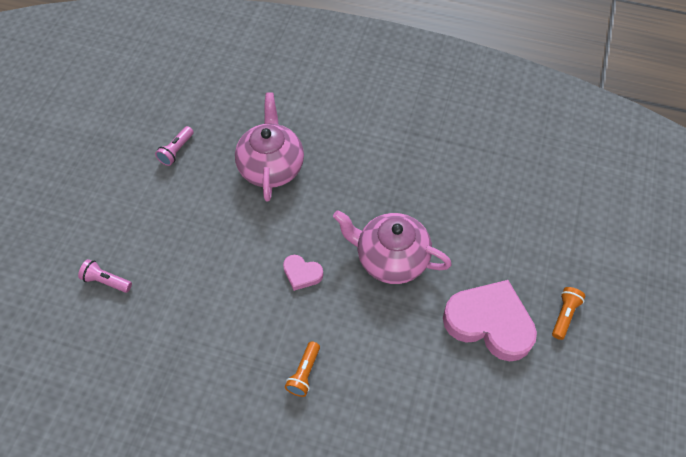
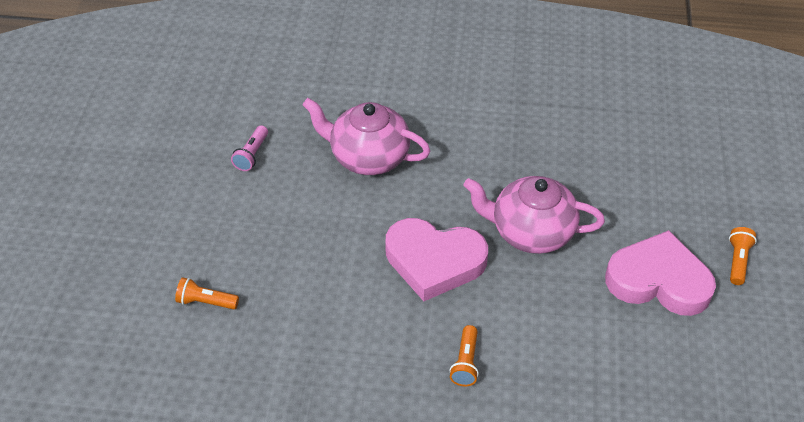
camera: 10 degrees left, 10 degrees down
pink flashlight [78,259,132,293] -> orange flashlight [175,277,239,309]
pink teapot [235,92,304,202] -> pink teapot turned 60 degrees counterclockwise [302,98,430,175]
pink heart [283,255,323,291] -> pink heart [385,218,488,301], size x2.12

